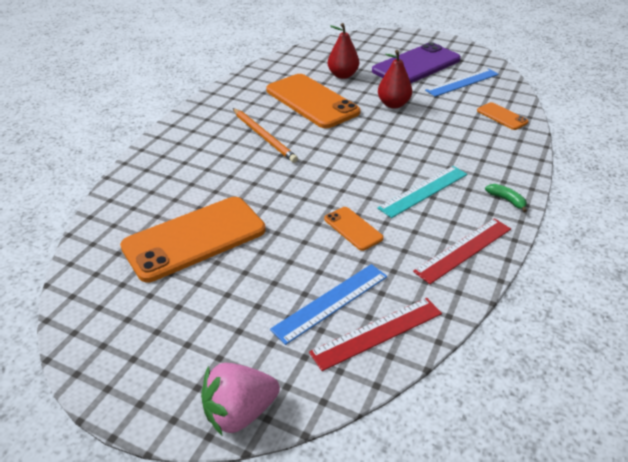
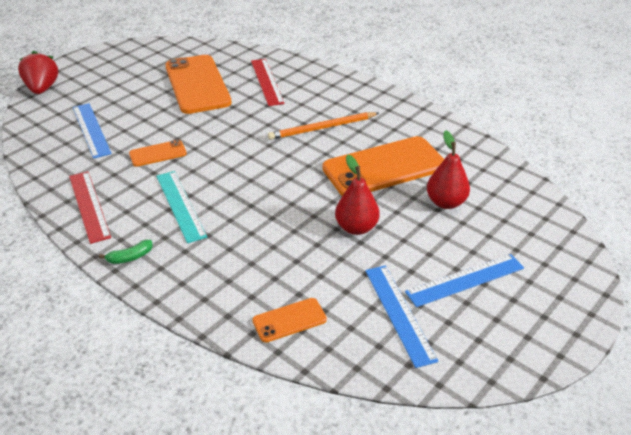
camera: 105 degrees right, 0 degrees up
pink strawberry [201,363,280,436] -> red strawberry [18,51,58,94]
red ruler [309,298,442,371] -> red ruler moved to [251,59,285,106]
purple phone [372,42,461,83] -> blue ruler [405,254,524,307]

